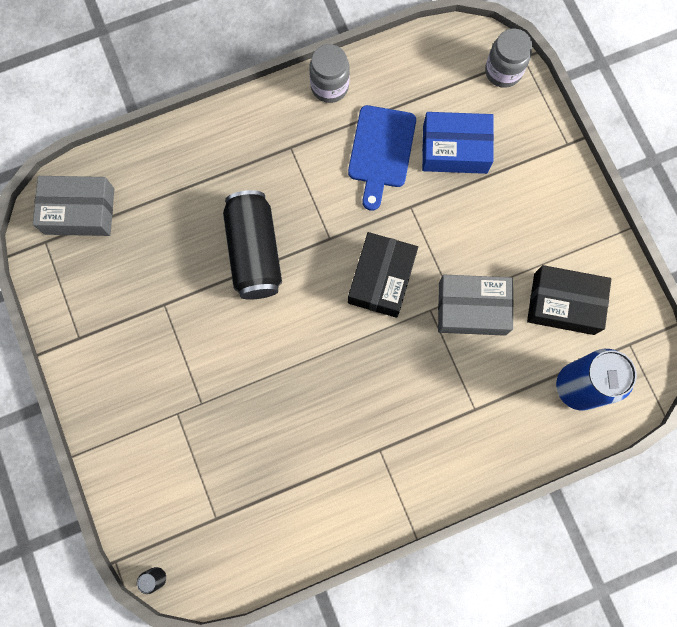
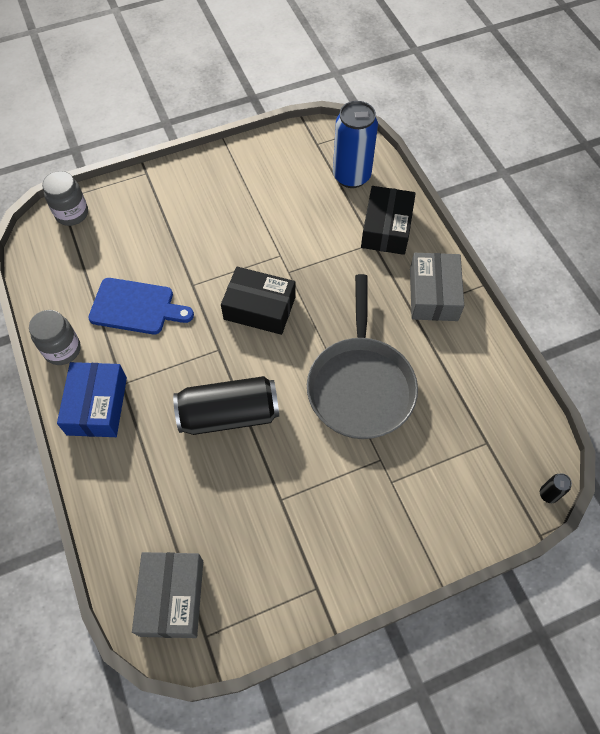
camera: 90 degrees left, 15 degrees down
blue box [422,112,494,174] -> blue box moved to [57,362,127,437]
grey box [438,275,514,336] -> grey box moved to [410,253,464,321]
black box [527,265,611,335] -> black box moved to [361,186,416,255]
none -> grey pan [307,274,418,439]

